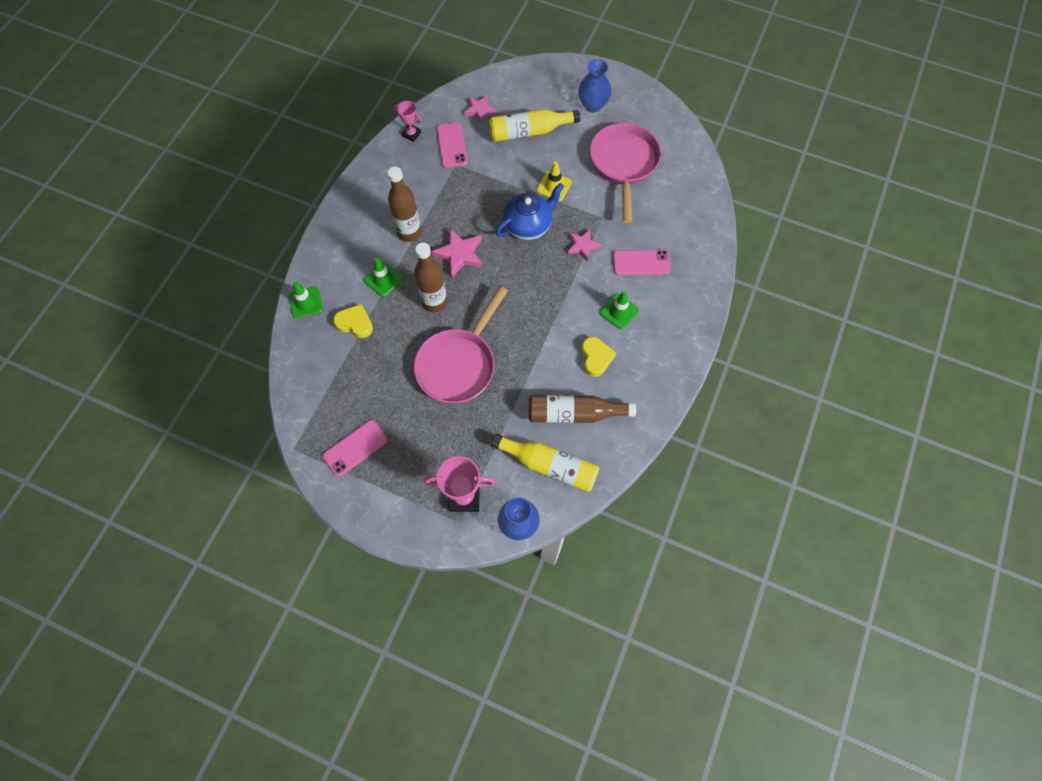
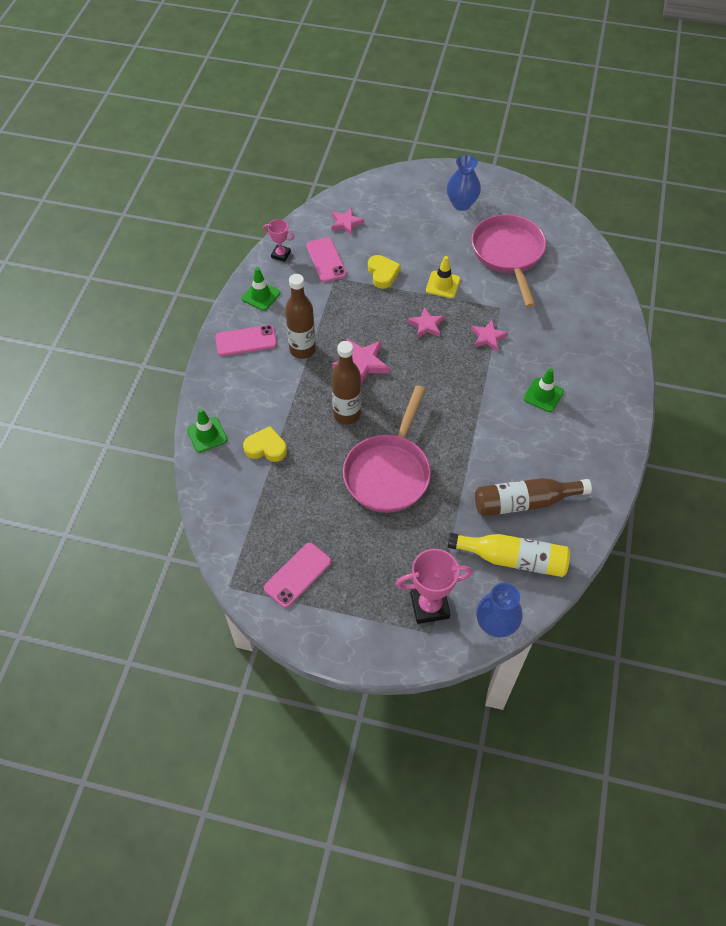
camera: 10 degrees left, 10 degrees down
green traffic cone [364,257,403,297] -> green traffic cone moved to [242,267,280,311]
yellow bottle [489,109,580,142] -> none
blue teapot [496,183,564,240] -> pink star [408,307,444,338]
yellow heart [581,337,616,377] -> yellow heart moved to [368,255,401,289]
pink phone [613,250,671,275] -> pink phone moved to [215,325,277,356]

